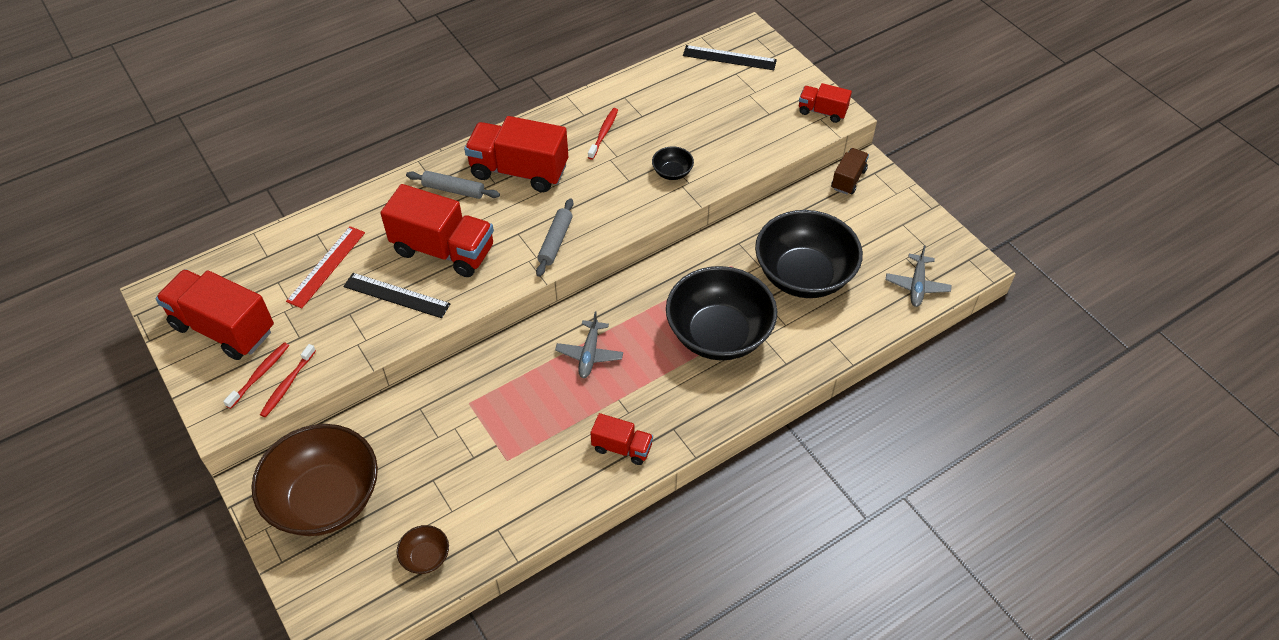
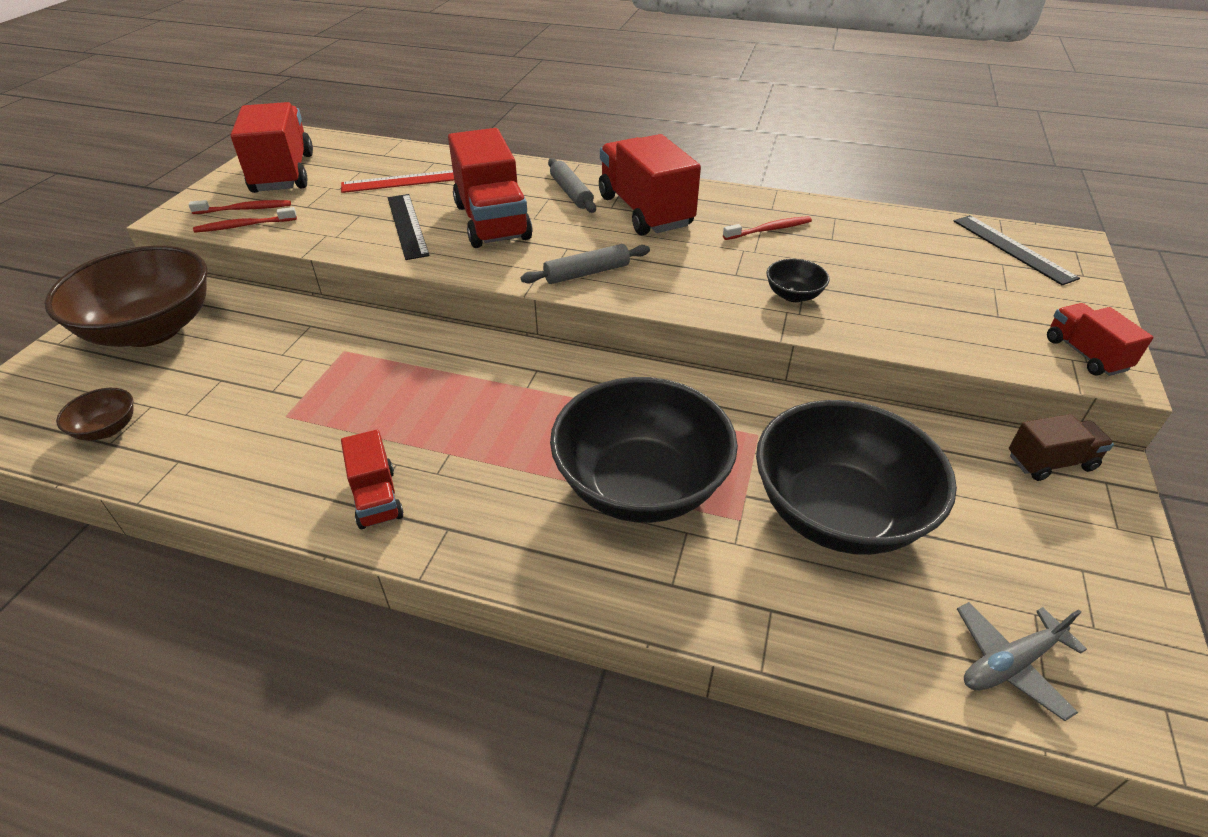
camera: 50 degrees right, 10 degrees down
grey plane [555,311,623,378] -> none

